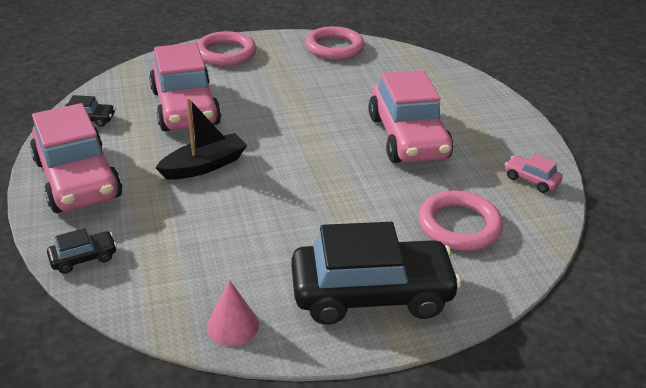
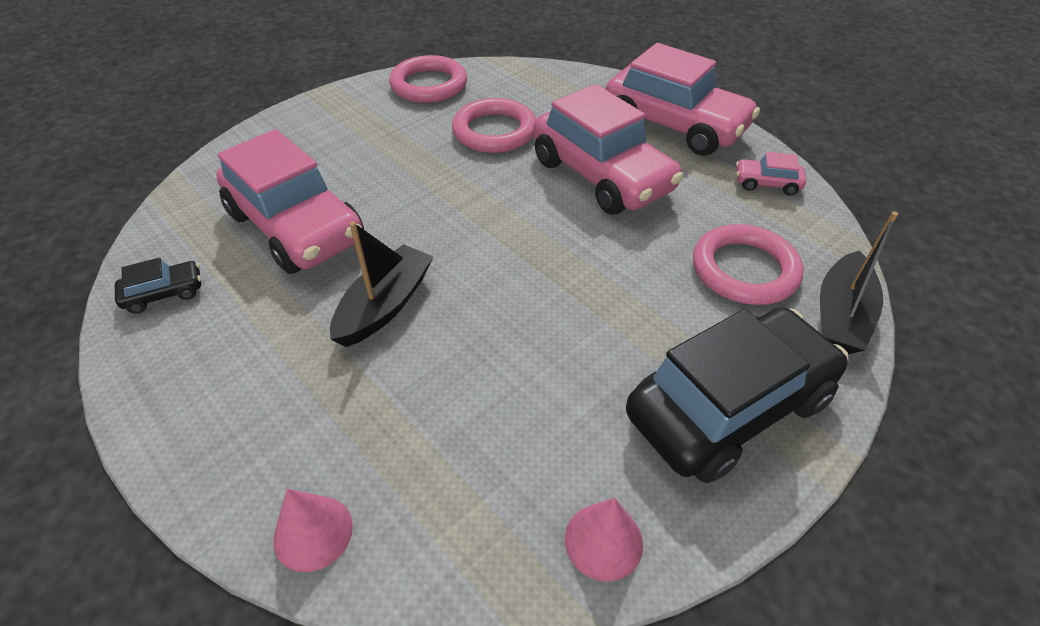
camera: 25 degrees left, 10 degrees up
pink car [30,103,122,213] -> pink car moved to [605,43,760,156]
black car [47,228,117,274] -> pink cone [273,489,353,572]
pink ring [197,31,256,66] -> pink ring moved to [452,98,536,153]
none -> black boat [820,212,898,354]

